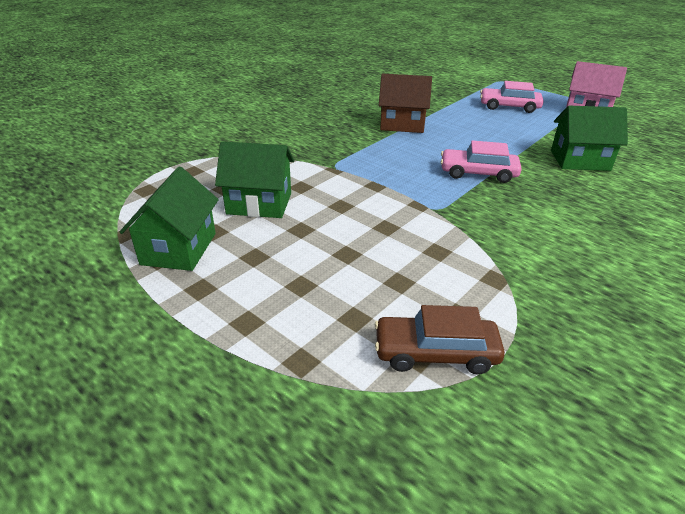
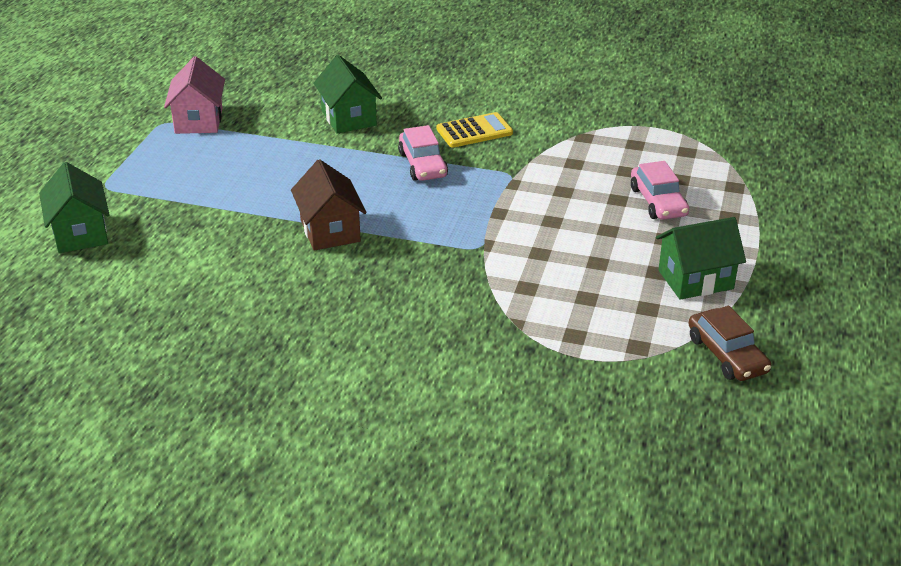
camera: 115 degrees left, 0 degrees up
green house [215,141,294,218] -> green house moved to [39,162,110,253]
brown car [375,305,505,374] -> brown car moved to [688,306,771,381]
pink car [480,81,543,113] -> pink car moved to [631,161,689,220]
none -> yellow calculator [437,112,513,148]

